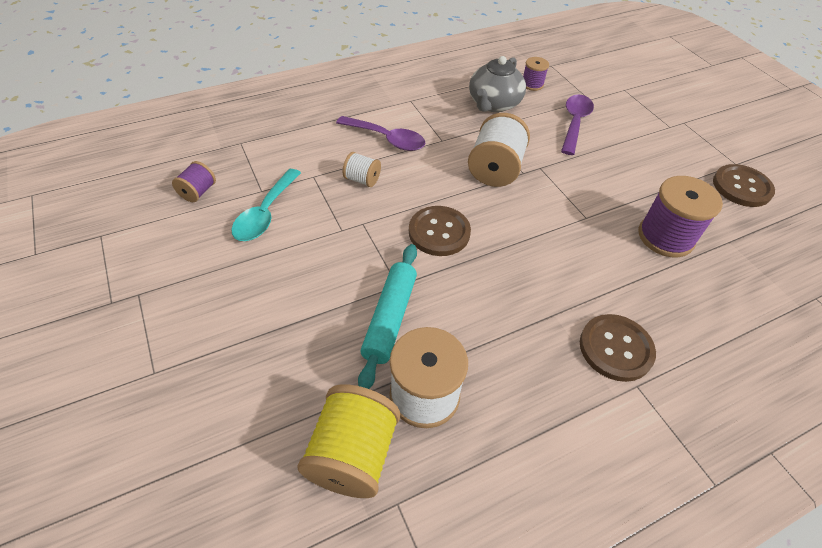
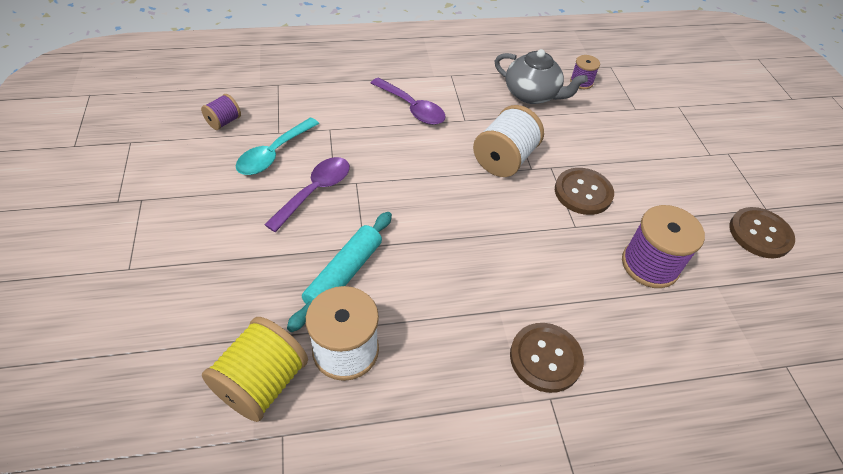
camera: 15 degrees right, 0 degrees up
white spool [343,152,381,187] -> none
brown button [409,206,471,256] -> brown button moved to [555,168,614,215]
grey teapot [469,56,526,112] -> grey teapot turned 105 degrees counterclockwise [495,49,588,104]
purple spoon [561,94,594,155] -> purple spoon moved to [264,157,350,232]

